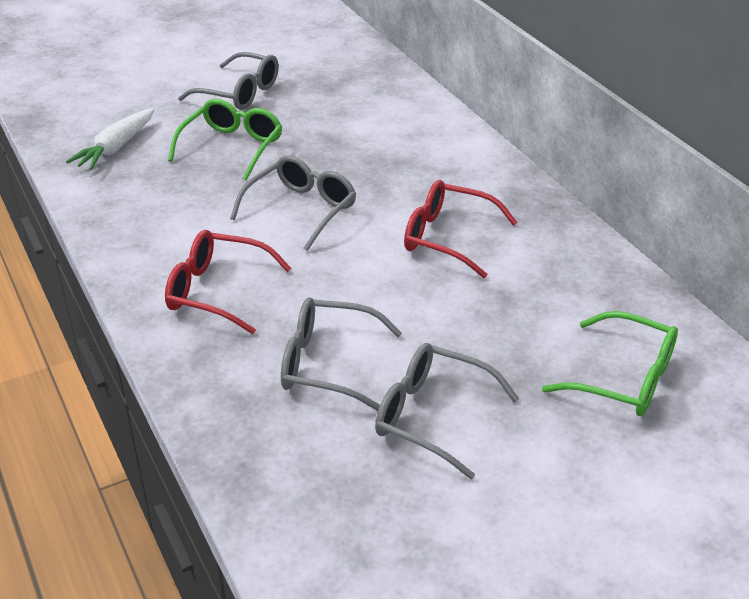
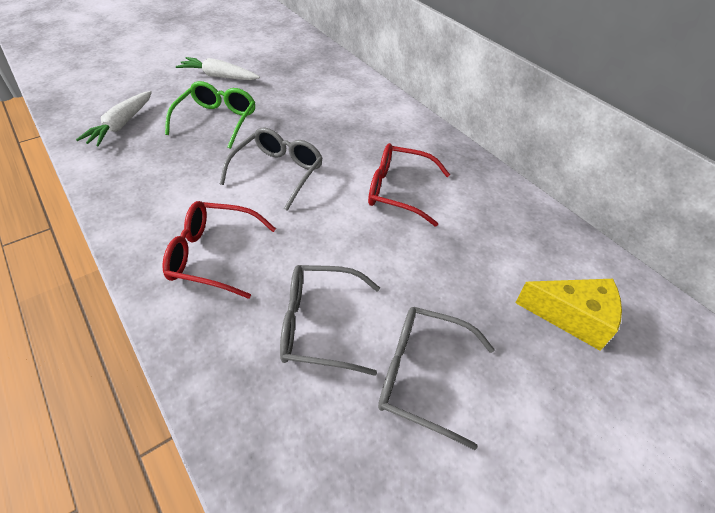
camera: 10 degrees left, 10 degrees up
grey glasses [178,52,279,110] -> white carrot [176,57,260,80]
green glasses [542,311,678,416] -> yellow cheese [515,279,622,351]

